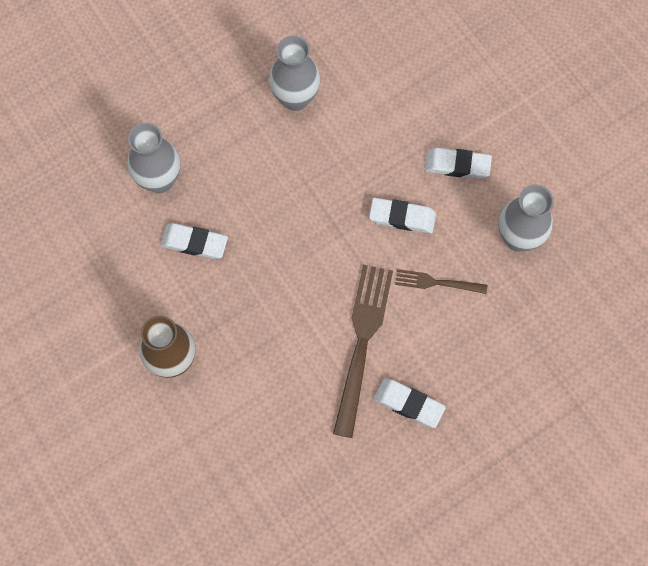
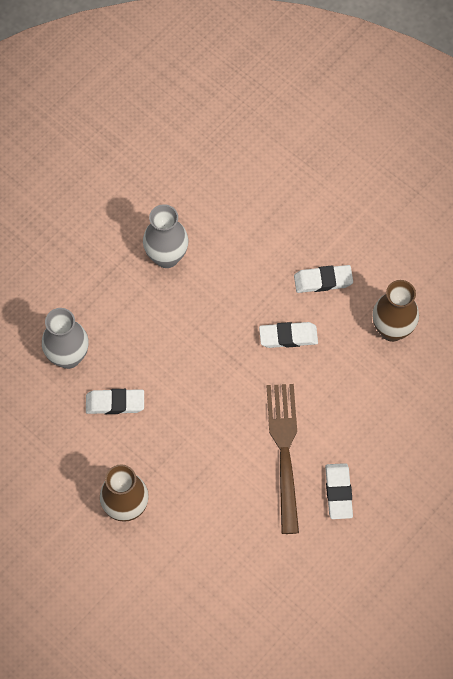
camera: 15 degrees left, 5 degrees down
white eraser [374,378,446,428] -> white eraser turned 75 degrees clockwise [325,463,353,519]
brown fork [395,269,487,294] -> none
grey vase [499,184,554,252] -> brown vase [372,280,419,342]

